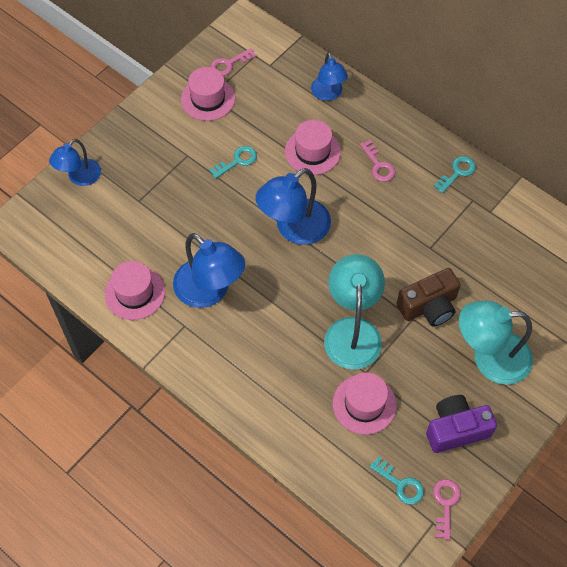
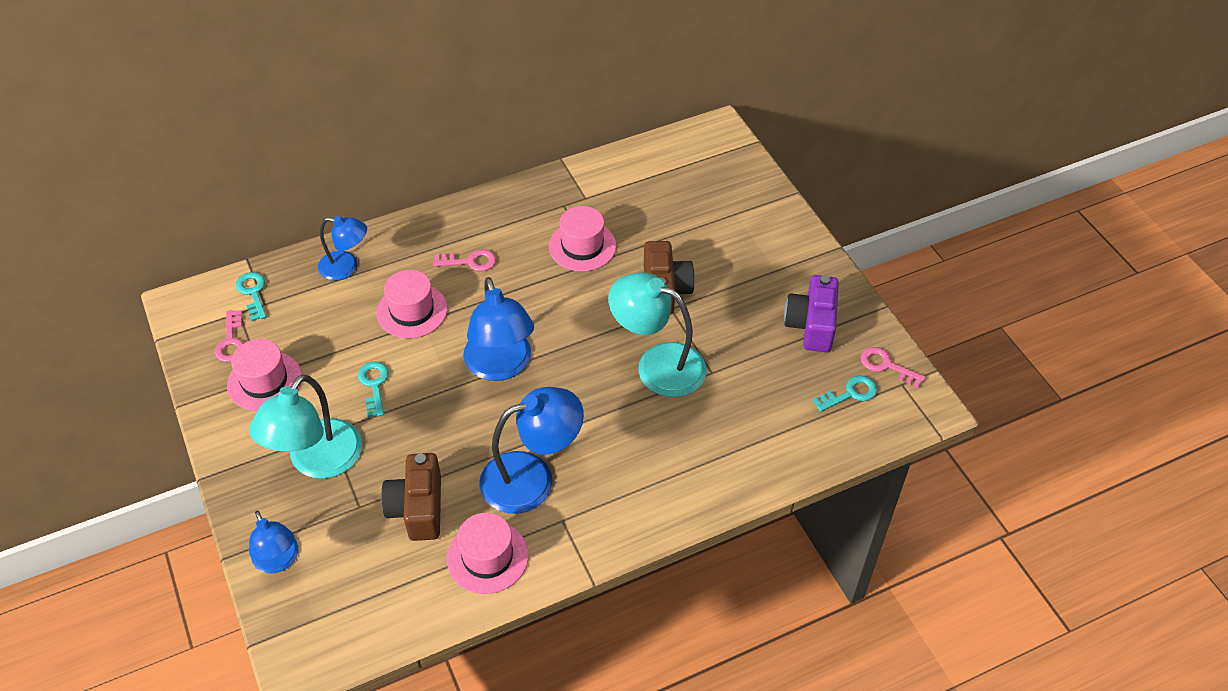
camera: 65 degrees left, 10 degrees down
pink hat [333,372,397,435] -> pink hat moved to [549,206,616,272]
turquoise key [434,156,476,193] -> turquoise key moved to [236,272,267,321]
turquoise lamp [459,301,533,385] -> turquoise lamp moved to [249,374,362,479]
none -> brown camera [381,453,441,541]

